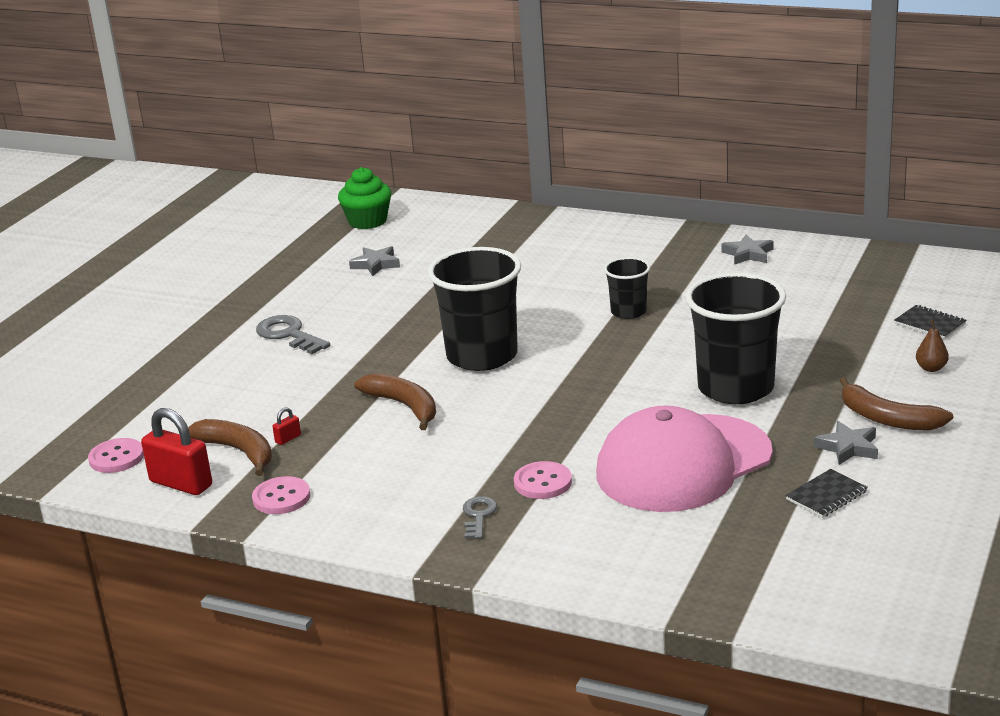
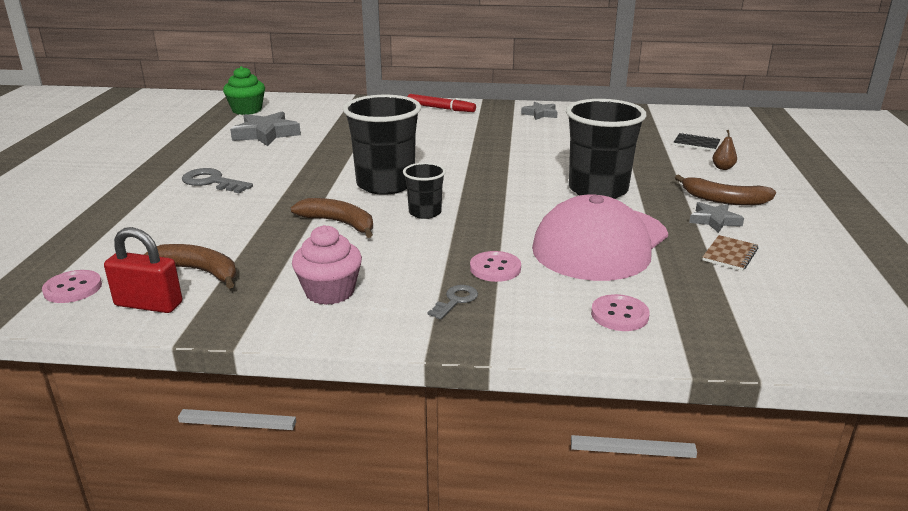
camera: 20 degrees left, 0 degrees up
pink button [252,476,310,514] -> pink button moved to [591,294,650,331]
red padlock [272,407,301,445] -> none
grey star [349,246,400,276] -> grey star [230,112,301,146], size x1.69
grey key [463,496,497,539] -> grey key turned 45 degrees clockwise [427,285,478,320]
black cup [604,257,650,319] -> black cup moved to [403,163,446,219]
black notebook [786,469,868,518] -> brown notebook [702,235,758,271]
none -> pink cupcake [292,225,362,305]
none -> red marker [408,94,476,112]

